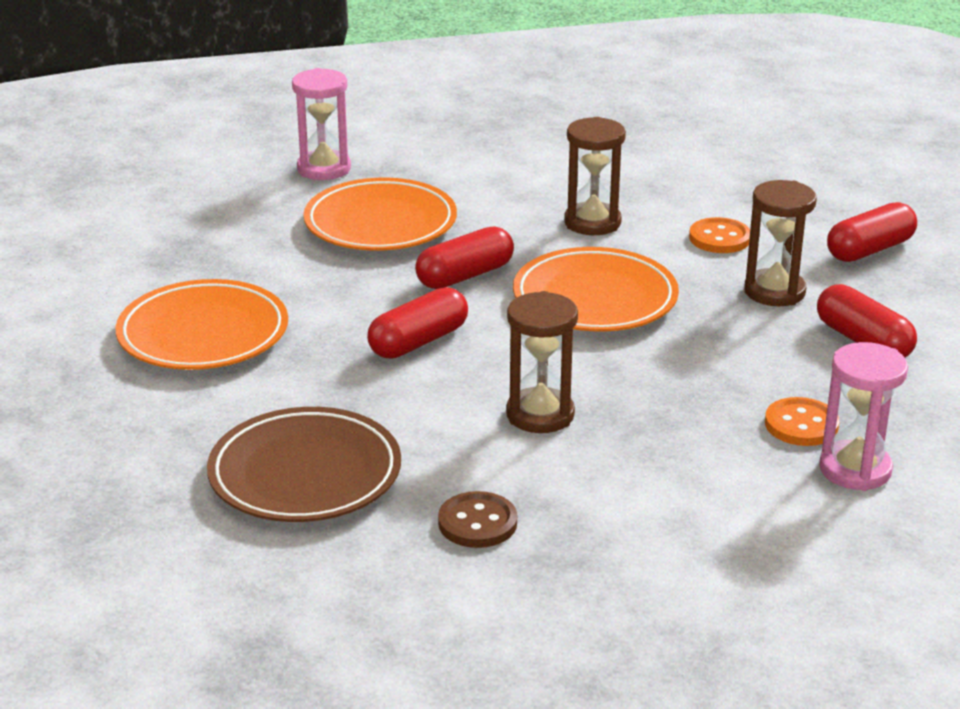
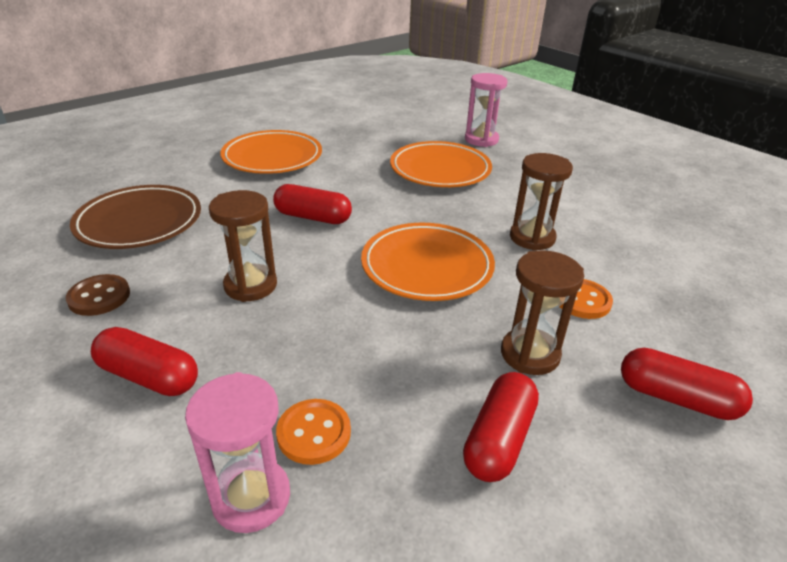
camera: 60 degrees right, 5 degrees up
red capsule [415,226,514,289] -> red capsule moved to [91,327,198,396]

